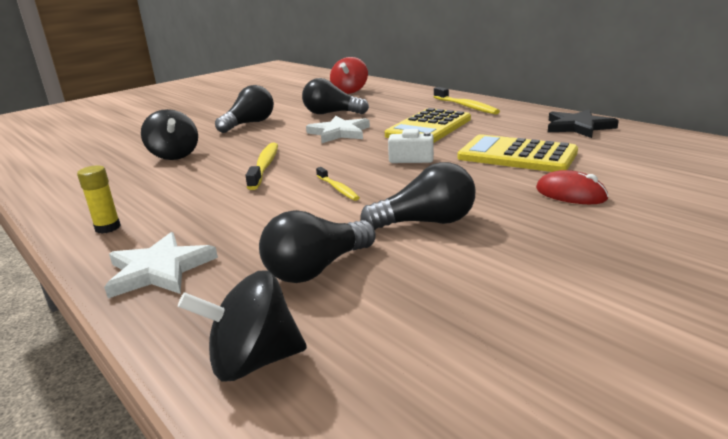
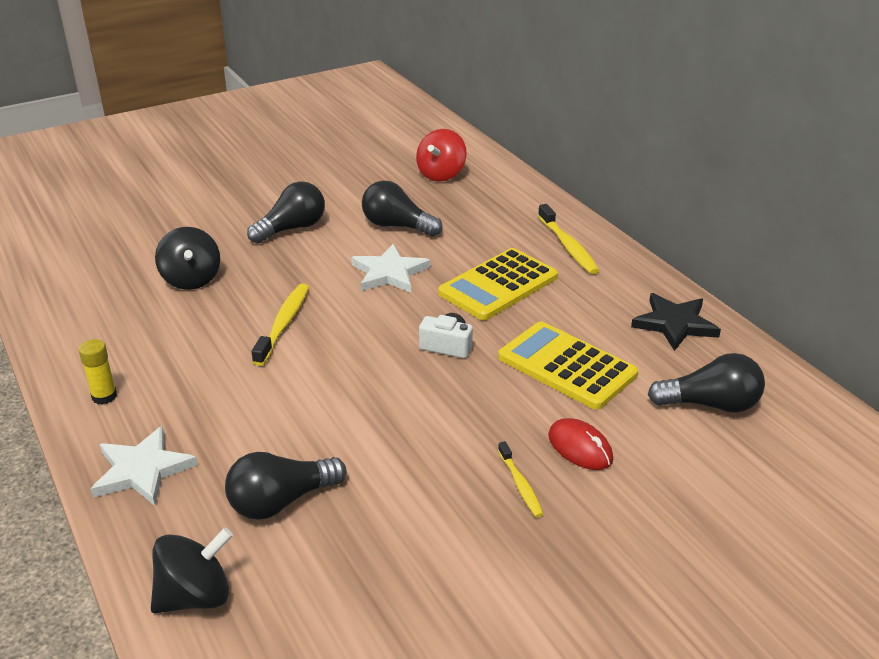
camera: 10 degrees right, 10 degrees up
black spinning top [178,270,307,382] -> black spinning top turned 150 degrees clockwise [151,528,233,613]
yellow toothbrush [316,167,360,201] -> yellow toothbrush moved to [498,441,544,517]
black light bulb [360,162,476,230] -> black light bulb moved to [648,353,765,413]

